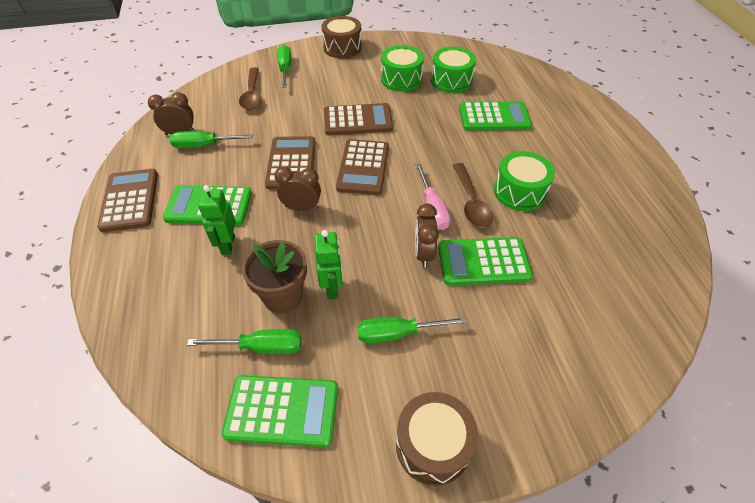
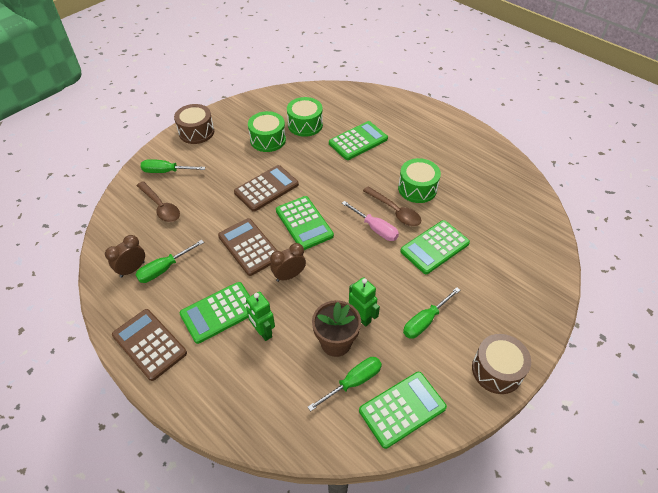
camera: 35 degrees left, 0 degrees up
green screwdriver [277,45,291,88] -> green screwdriver turned 45 degrees counterclockwise [141,159,205,173]
brown calculator [336,139,389,195] -> green calculator [276,196,334,250]
brown clock [415,204,439,268] -> none

